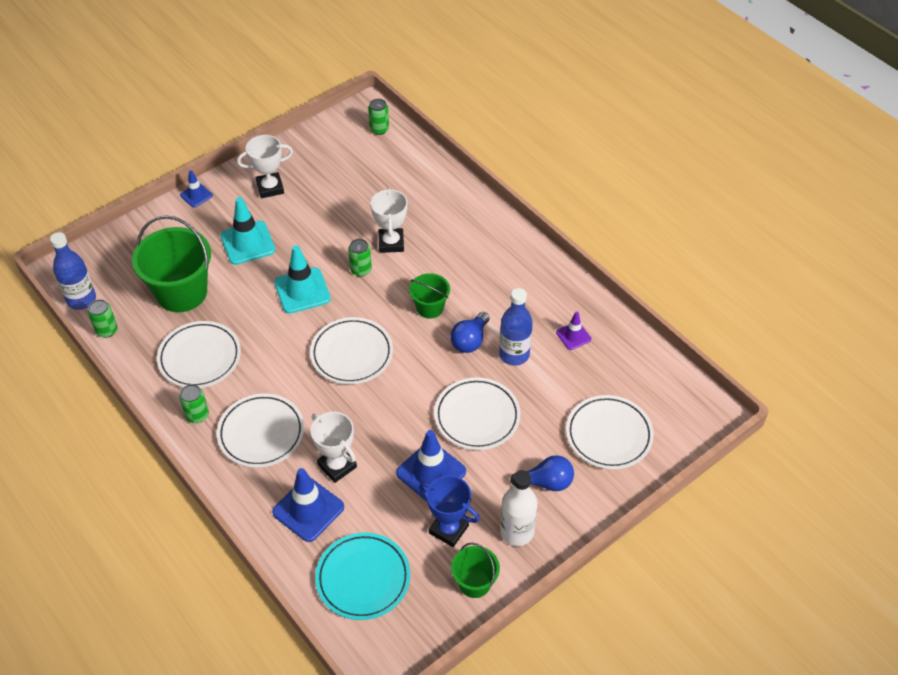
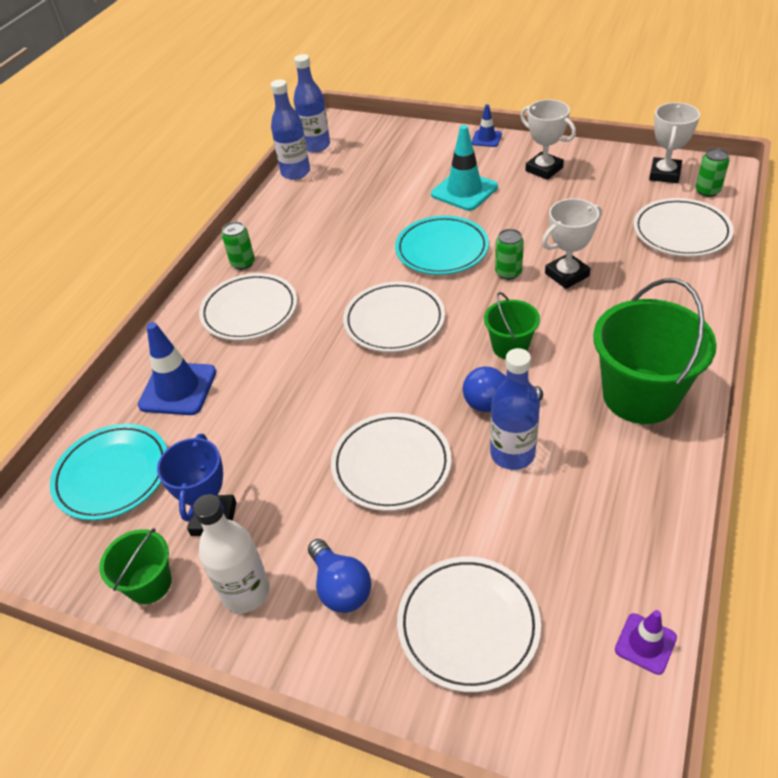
camera: 65 degrees right, 5 degrees down
green can [88,299,118,338] -> blue bottle [271,79,310,180]
green bucket [132,215,211,312] -> green bucket moved to [593,278,717,424]
white plate [157,321,241,388] -> white plate moved to [633,198,734,257]
turquoise traffic cone [274,245,331,314] -> turquoise plate [395,216,489,275]
white trophy [311,412,357,483] -> white trophy moved to [649,102,700,183]
blue traffic cone [396,430,466,501] -> none
purple traffic cone [556,312,591,350] -> purple traffic cone moved to [615,610,677,675]

